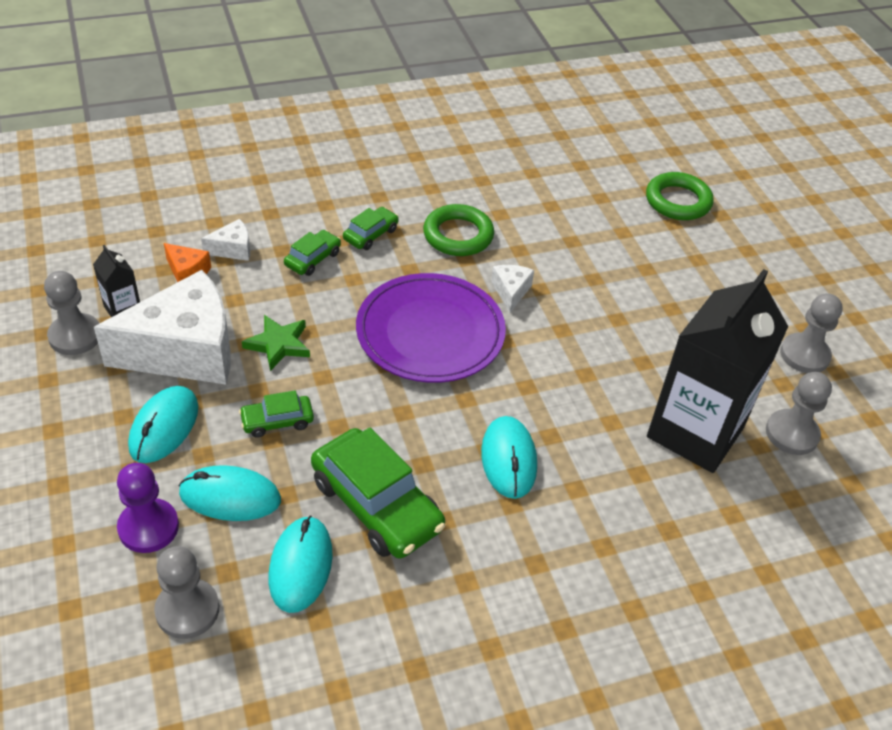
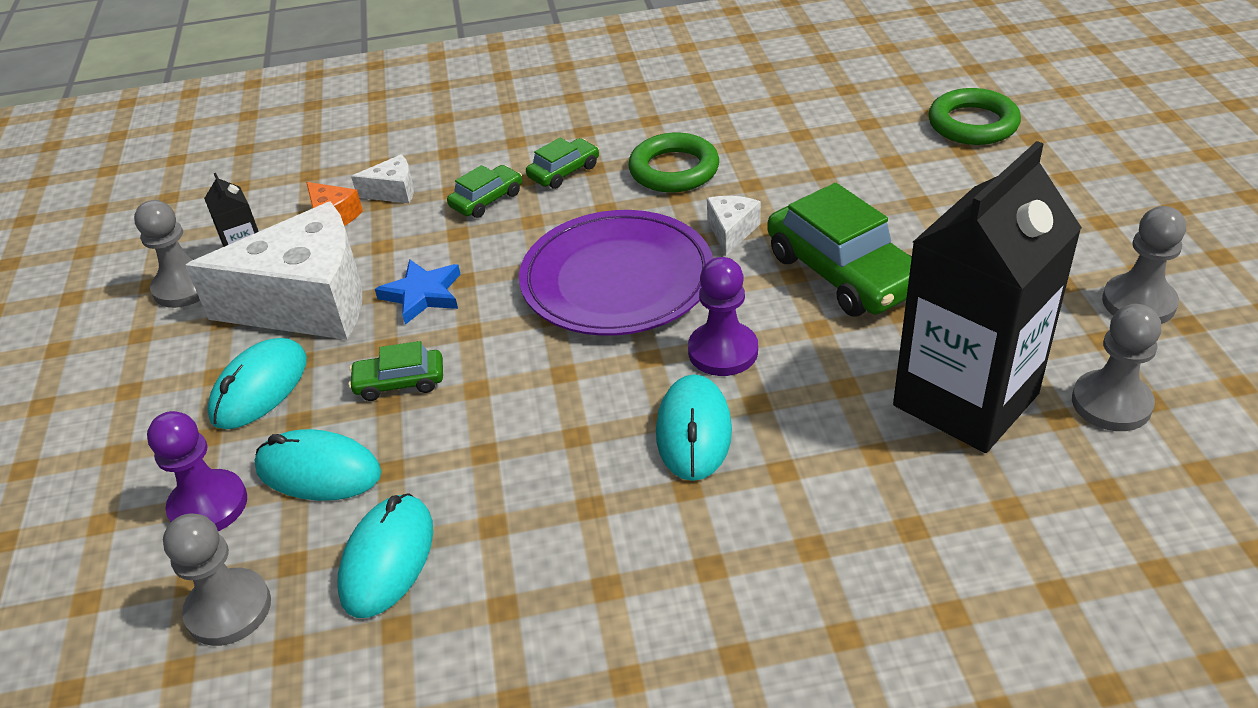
camera: 15 degrees right, 5 degrees down
green star [242,315,310,371] -> blue star [375,259,461,325]
green car [311,428,445,559] -> green car moved to [767,183,912,316]
none -> purple pawn [688,257,758,376]

